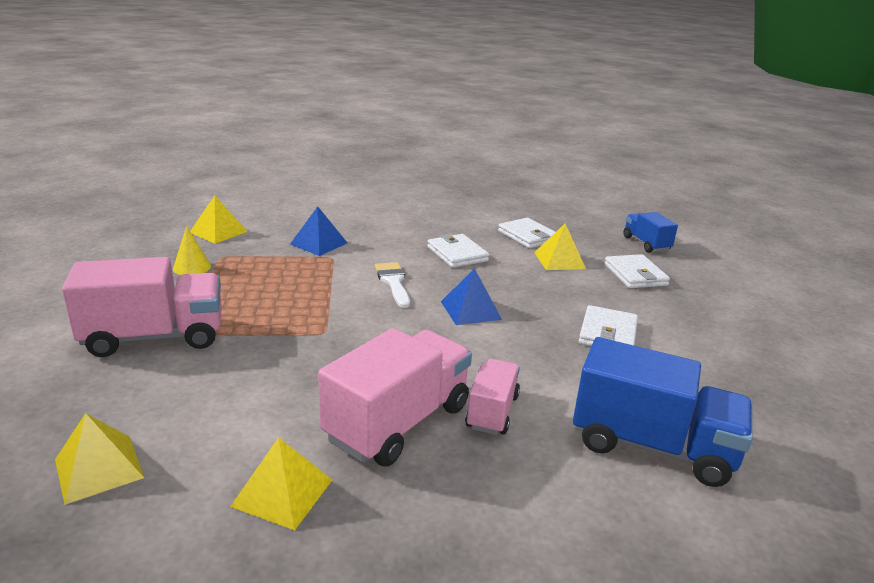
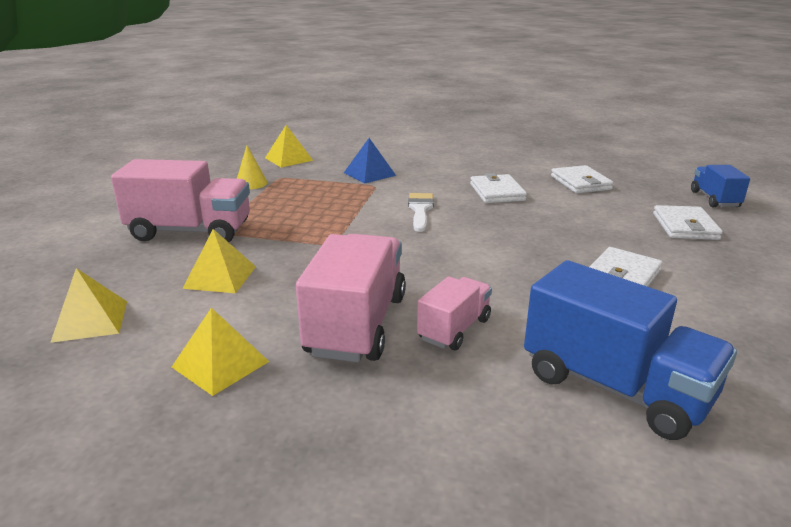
camera: 20 degrees right, 0 degrees up
pink truck [318,328,472,466] -> pink truck turned 45 degrees counterclockwise [296,234,406,362]
blue pyramid [441,268,502,325] -> none
yellow pyramid [534,224,586,270] -> yellow pyramid moved to [182,229,256,293]

